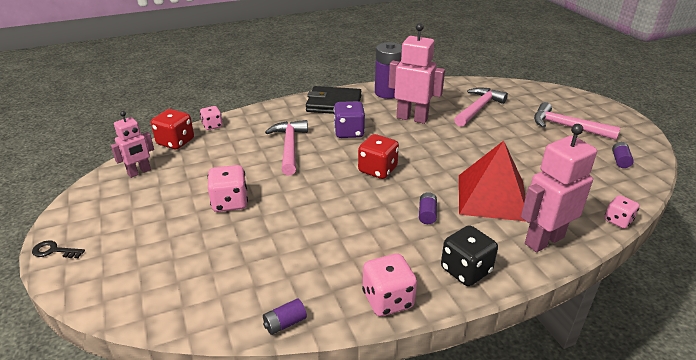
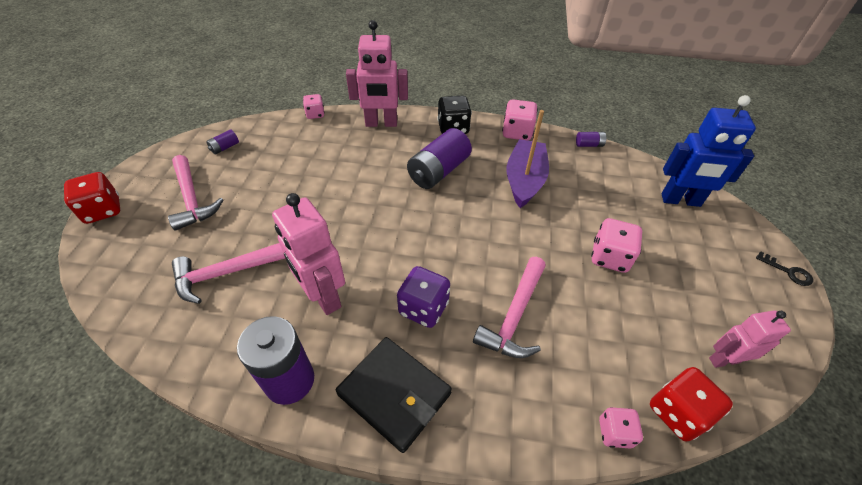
camera: 150 degrees left, 15 degrees up
red dice [358,134,399,179] -> red dice moved to [64,172,120,224]
purple battery [419,192,437,224] -> purple battery [407,128,472,189], size x2.22
red pyramid [459,141,526,221] -> none
none -> purple boat [507,110,549,208]
none -> blue robot [662,95,756,207]

